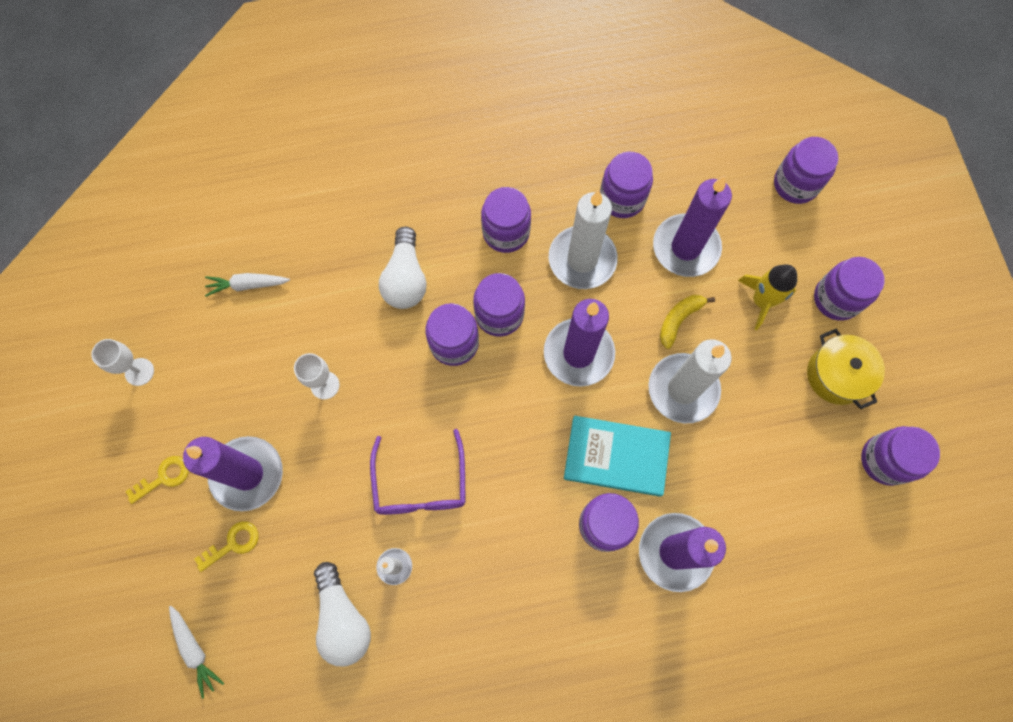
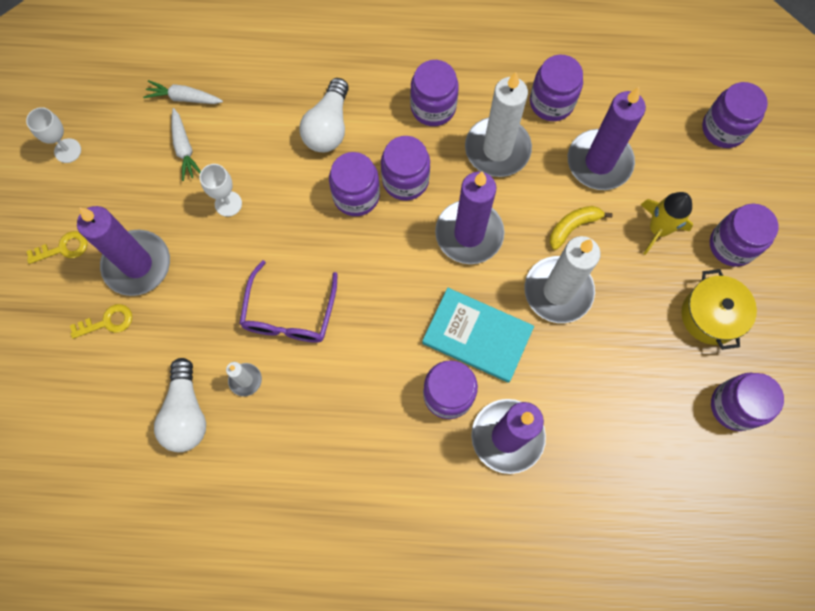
camera: 15 degrees right, 0 degrees up
white carrot [169,606,224,699] -> white carrot moved to [172,108,201,181]

